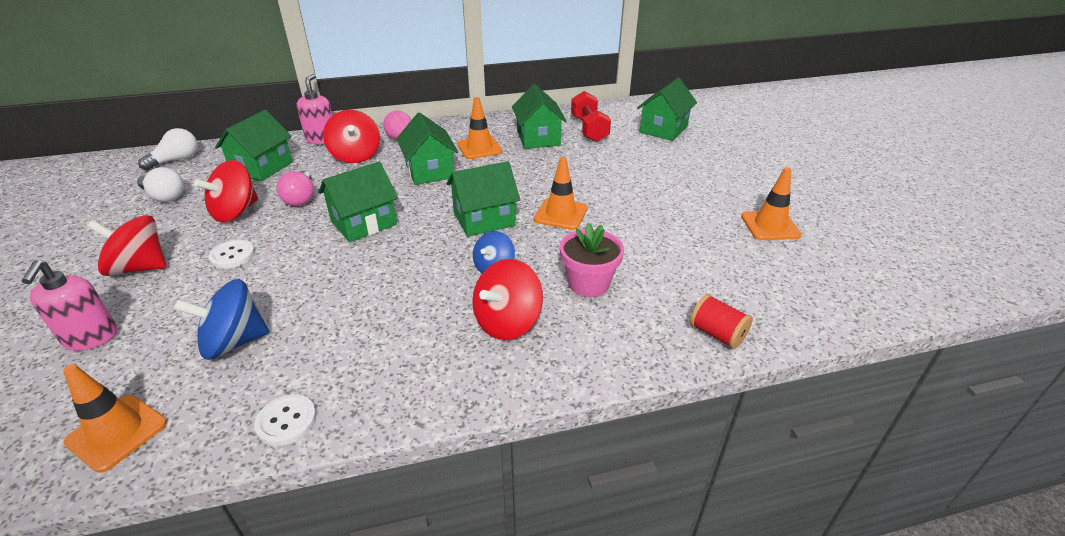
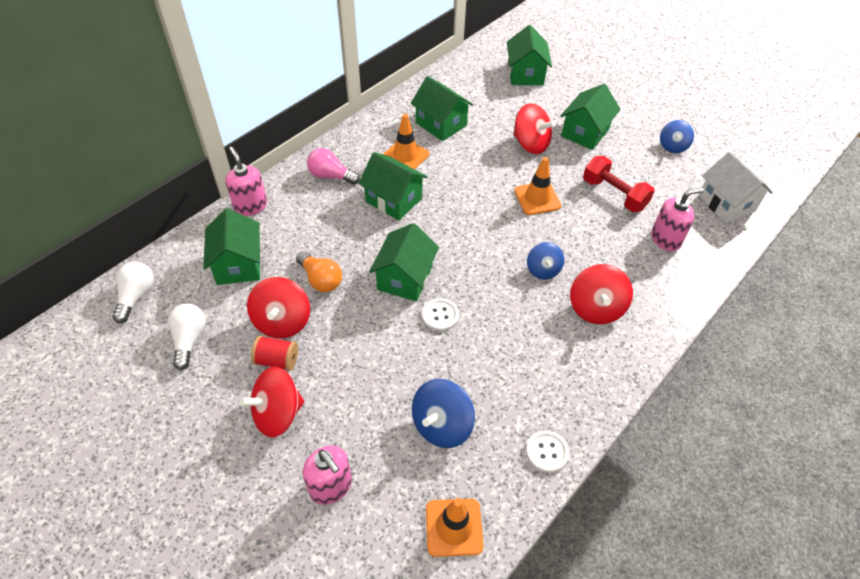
camera: 35 degrees left, 15 degrees up
white light bulb [137,167,184,202] -> white light bulb turned 90 degrees counterclockwise [168,304,206,370]
white button [208,239,255,269] -> white button moved to [422,298,459,331]
pink light bulb [276,171,314,206] -> orange light bulb [296,251,342,292]
red spinning top [323,110,380,163] -> red spinning top moved to [513,103,556,154]
green house [446,161,520,237] -> green house moved to [560,84,621,150]
pink flower pot [560,223,624,297] -> none
red dumbbell [571,91,611,142] -> red dumbbell moved to [583,156,655,212]
red spool [690,294,753,349] -> red spool moved to [251,336,298,371]
orange traffic cone [741,167,801,240] -> blue spinning top [660,120,694,153]
none -> pink soap dispenser [651,187,704,251]
none -> white house [698,152,773,223]

